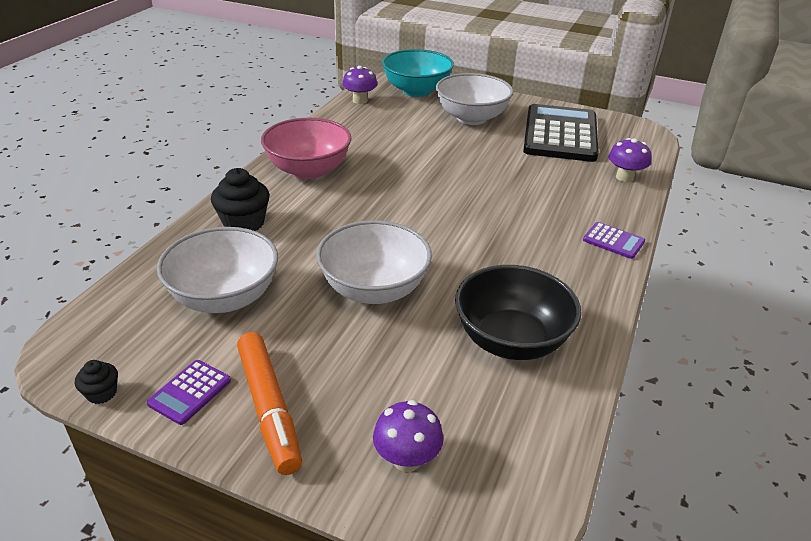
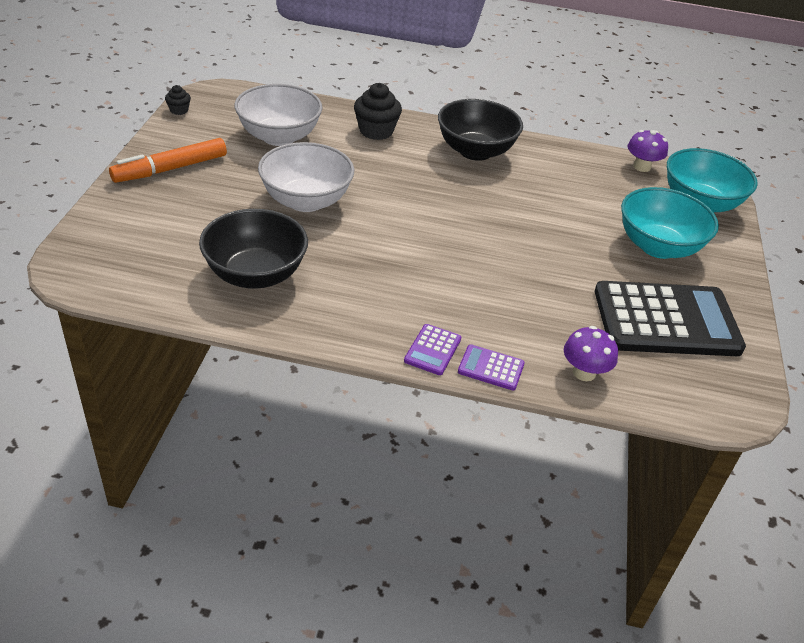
camera: 75 degrees right, 5 degrees up
purple calculator [147,360,231,425] -> purple calculator moved to [458,344,525,390]
pink bowl [261,118,351,179] -> black bowl [438,99,523,161]
purple mushroom [373,400,443,472] -> none
white bowl [436,73,513,125] -> turquoise bowl [621,187,719,259]

